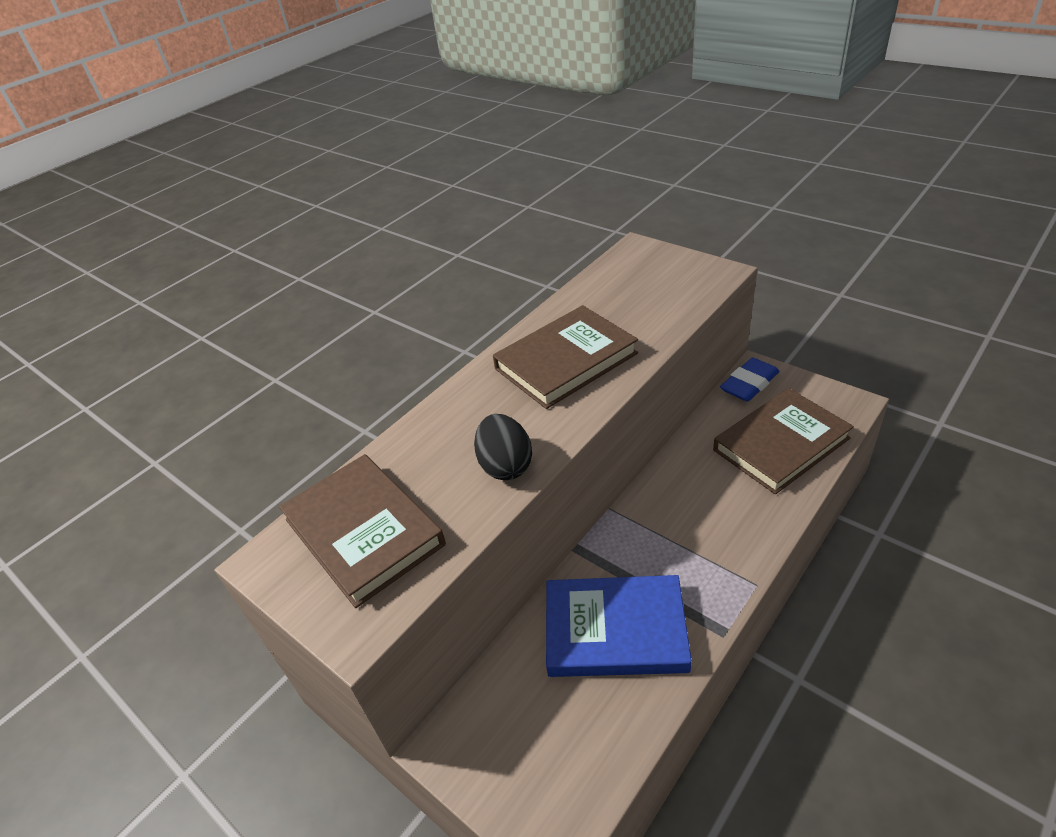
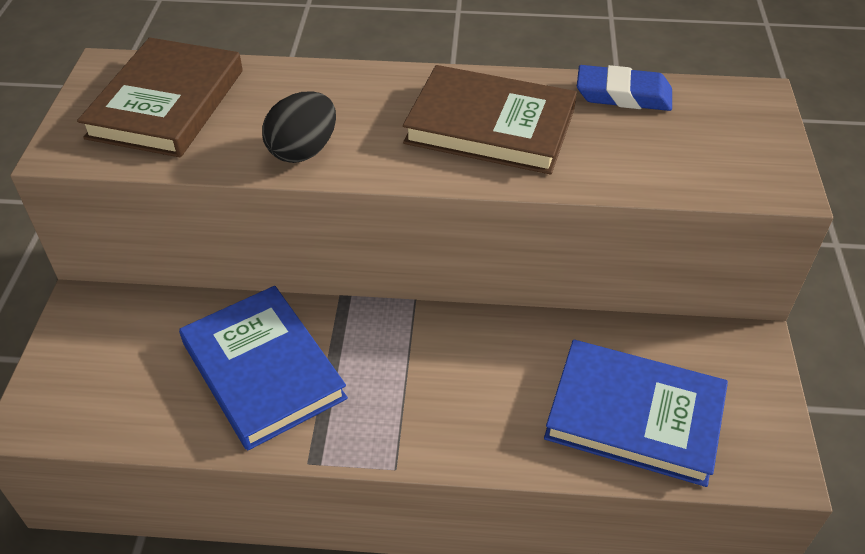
camera: 50 degrees right, 5 degrees up
brown book [713,388,854,494] -> blue book [544,340,728,487]
blue eraser [720,357,779,402] -> blue eraser moved to [577,65,672,111]

